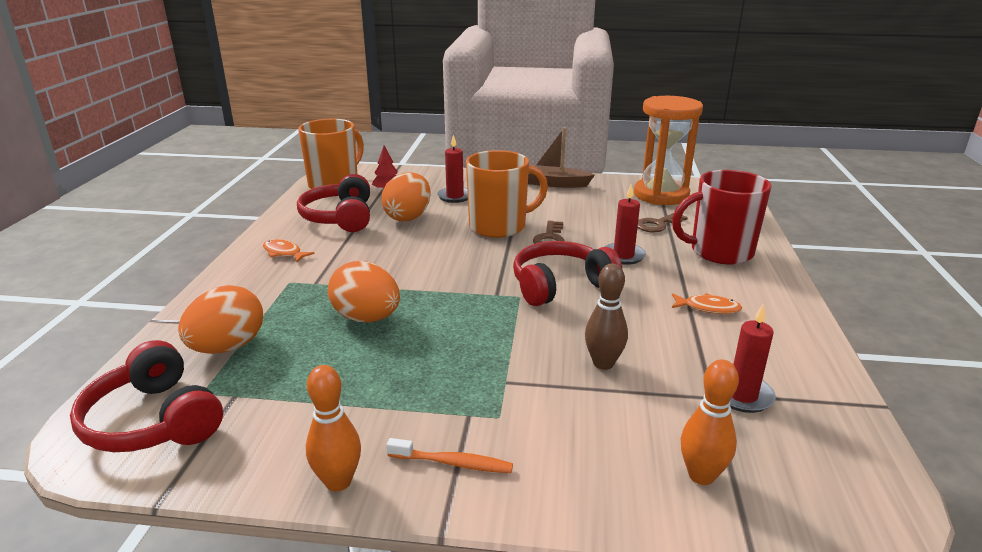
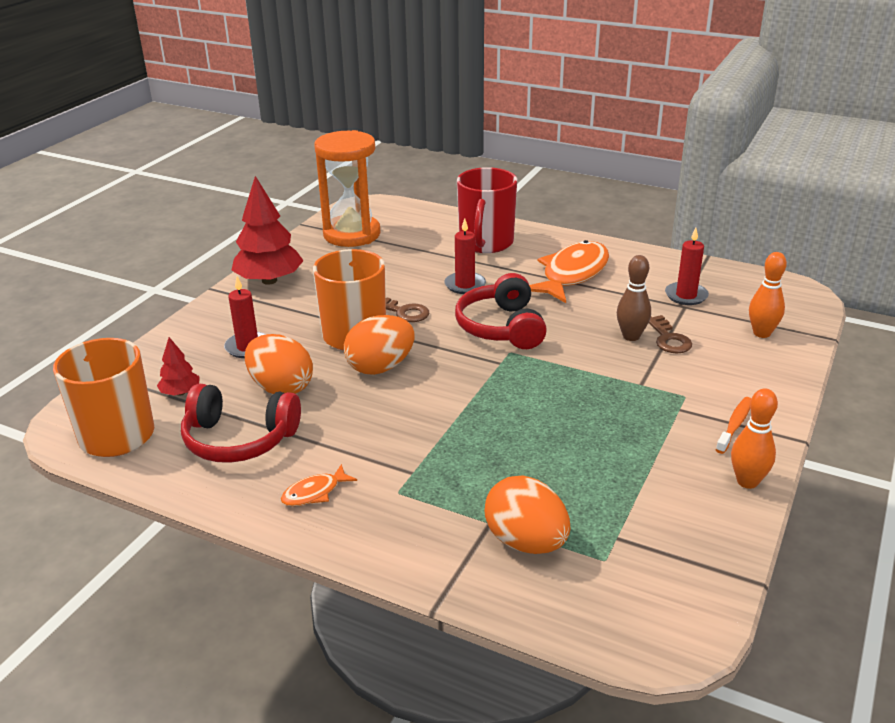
camera: 70 degrees left, 5 degrees up
red headphones [70,340,223,452] -> none
orange egg [328,261,400,322] -> orange egg moved to [344,315,415,375]
brown boat [528,128,595,188] -> red tree [231,176,304,285]
brown key [637,213,688,232] -> brown key moved to [649,315,692,353]
orange fish [672,293,742,314] -> orange fish [529,240,609,303], size x2.16

